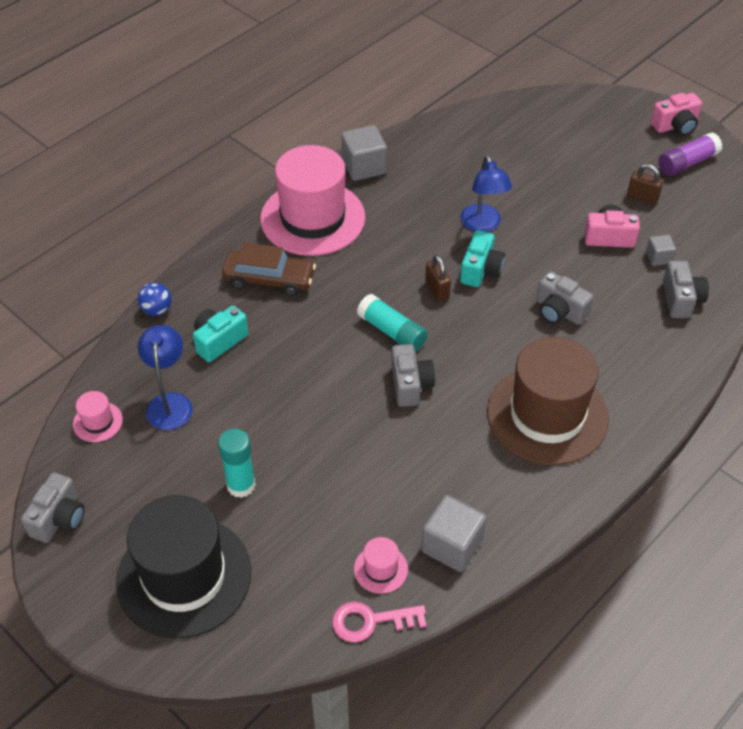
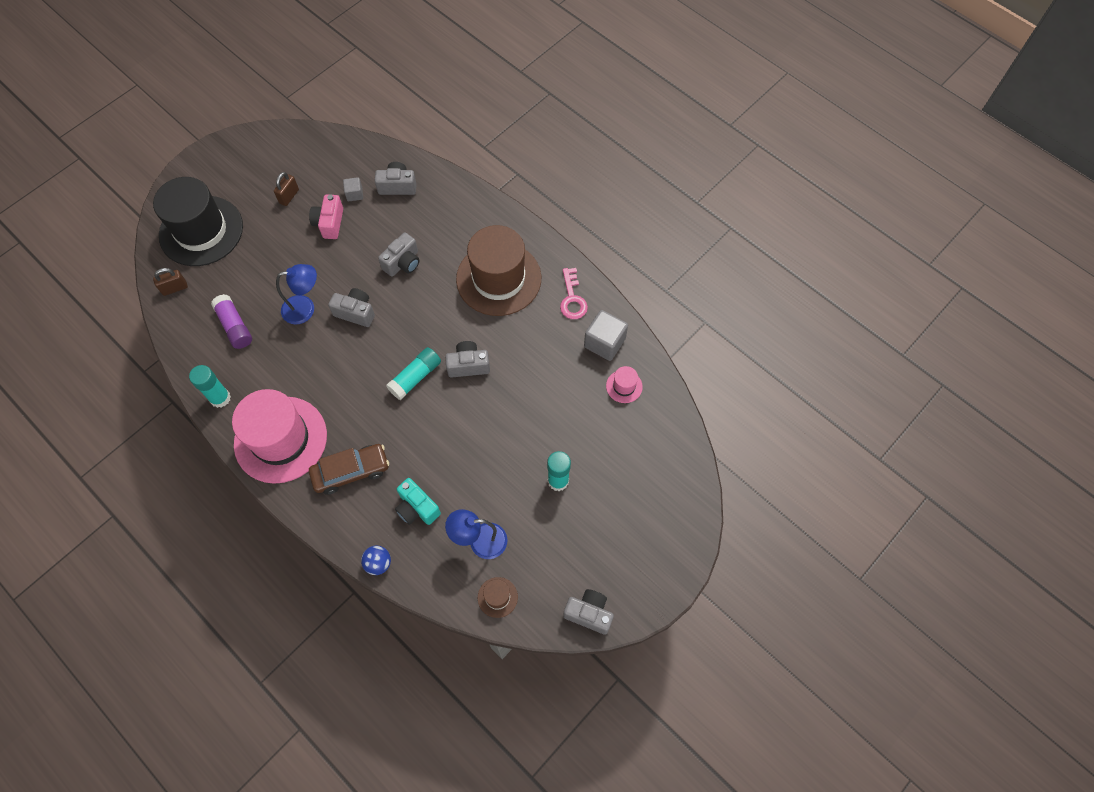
camera: 90 degrees left, 15 degrees up
pink hat [73,391,123,442] -> brown hat [478,577,518,618]
black hat [116,495,251,638] -> black hat moved to [153,177,243,266]
brown car [222,242,316,296] -> brown car turned 60 degrees clockwise [309,444,389,495]
pink key [332,602,426,642] -> pink key moved to [560,268,588,319]
grey cube [341,125,387,181] -> turquoise glue stick [189,365,231,408]
brown padlock [425,255,451,302] -> brown padlock moved to [153,268,188,296]
turquoise camera [460,230,505,287] -> grey camera [328,288,375,327]
pink camera [651,93,702,136] -> none
purple glue stick [658,132,722,176] -> purple glue stick moved to [211,294,252,349]

